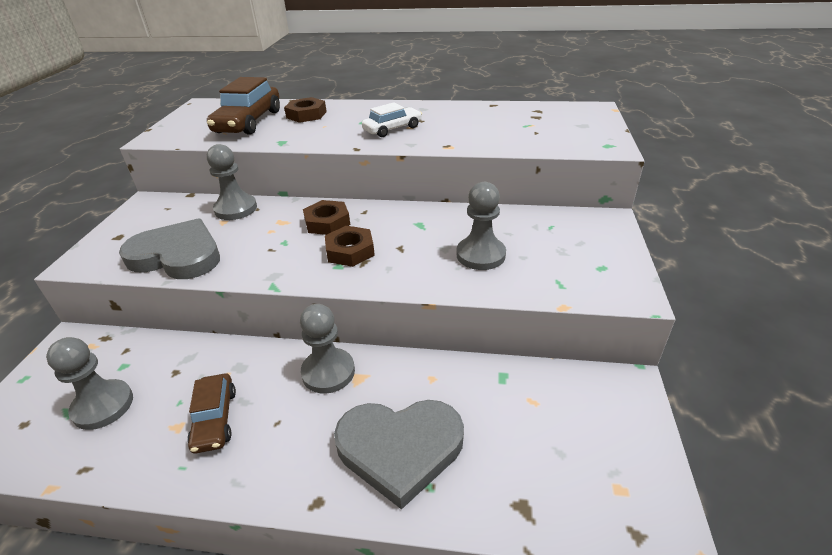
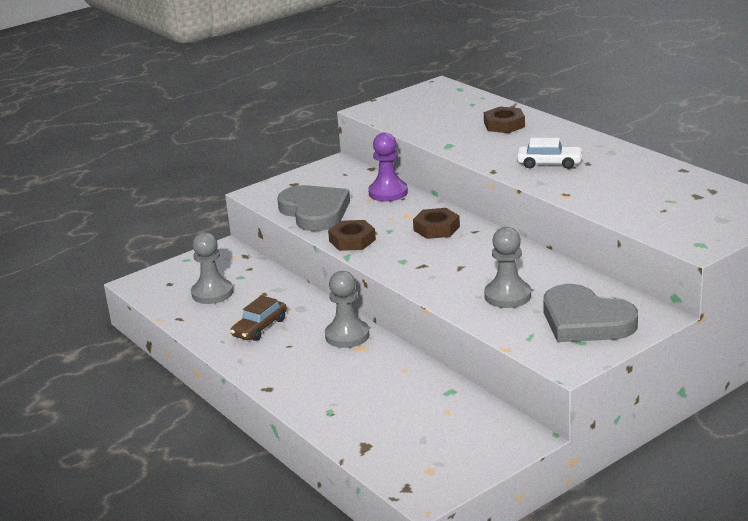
camera: 45 degrees right, 10 degrees down
brown car [207,77,280,135] -> none
grey pawn [207,144,257,220] -> purple pawn [368,132,408,202]
brown nut [325,226,375,267] -> brown nut moved to [328,220,376,251]
grey heart [334,400,464,510] -> grey heart moved to [543,284,638,342]

